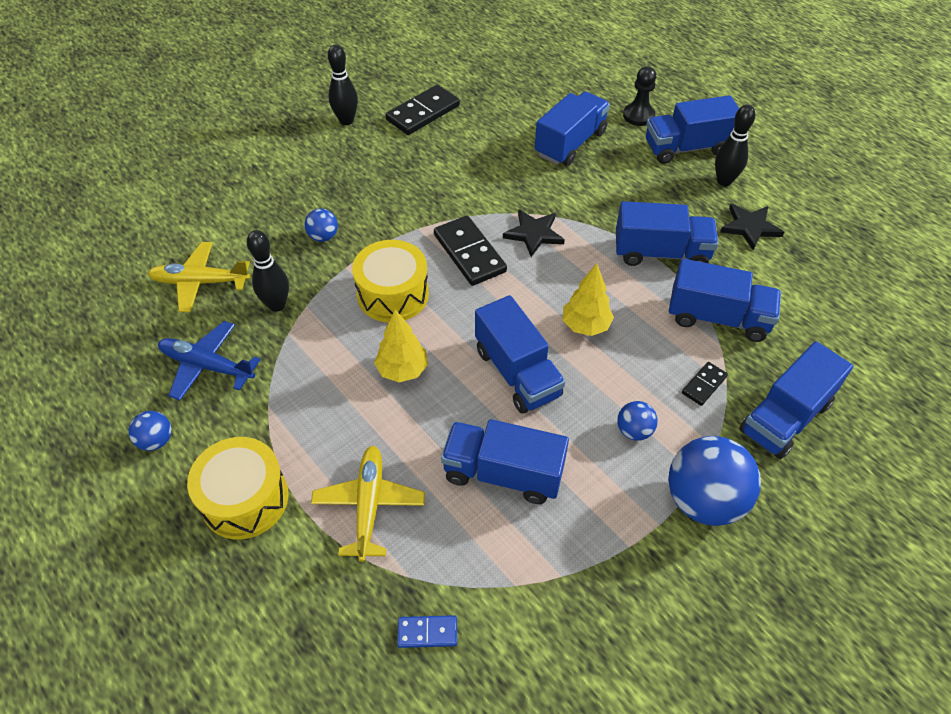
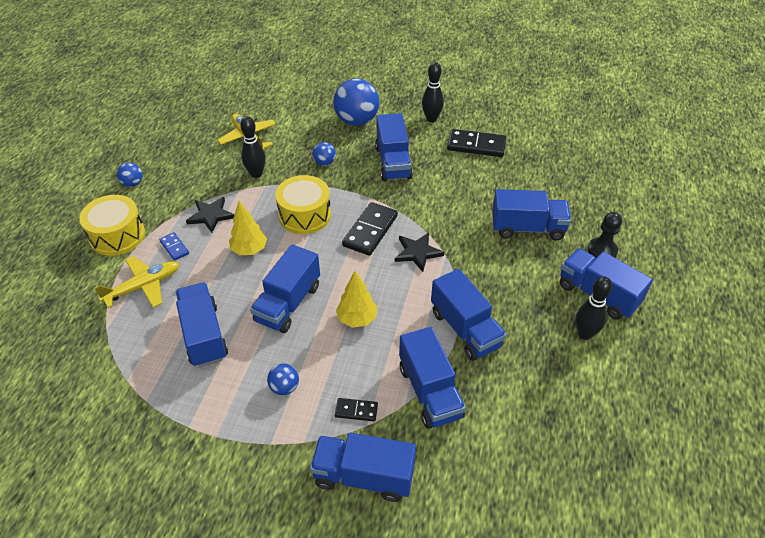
camera: 55 degrees right, 5 degrees down
blue plane [158,321,261,401] -> none
blue domino [397,615,457,648] -> blue domino moved to [159,232,189,261]
blue ball [668,436,761,526] -> blue ball moved to [333,79,380,126]
black star [720,203,784,250] -> black star moved to [186,197,235,233]
none -> blue truck [375,113,413,181]

